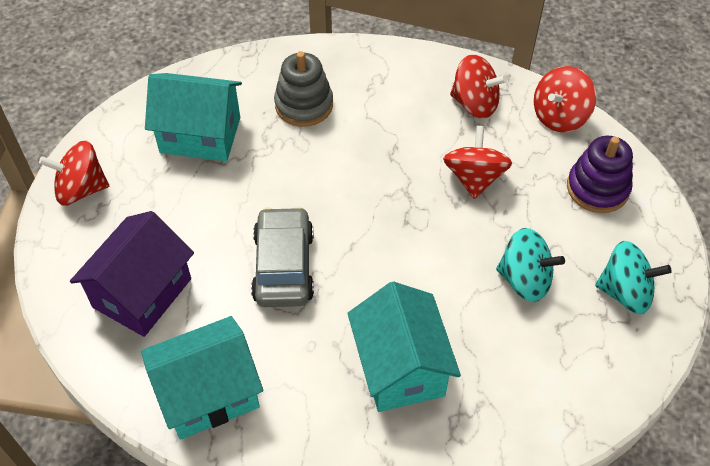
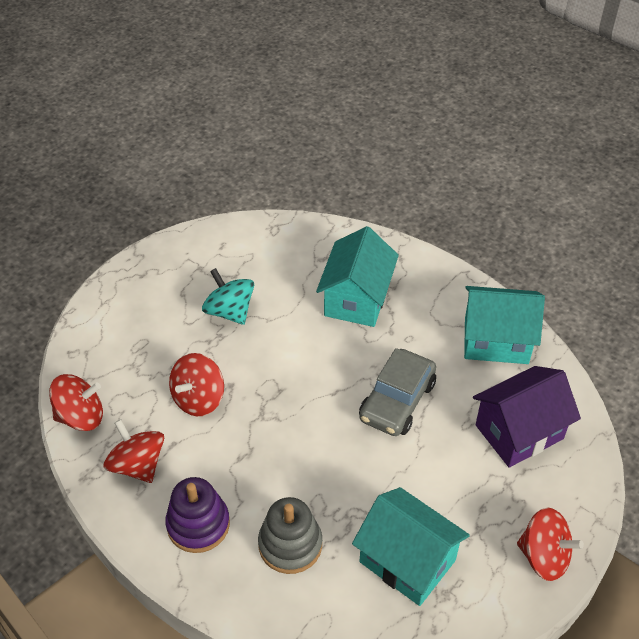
camera: 150 degrees left, 5 degrees down
purple stacking toy [567,136,633,213] -> purple stacking toy moved to [165,477,230,553]
turquoise spinning top [595,241,672,314] -> none

